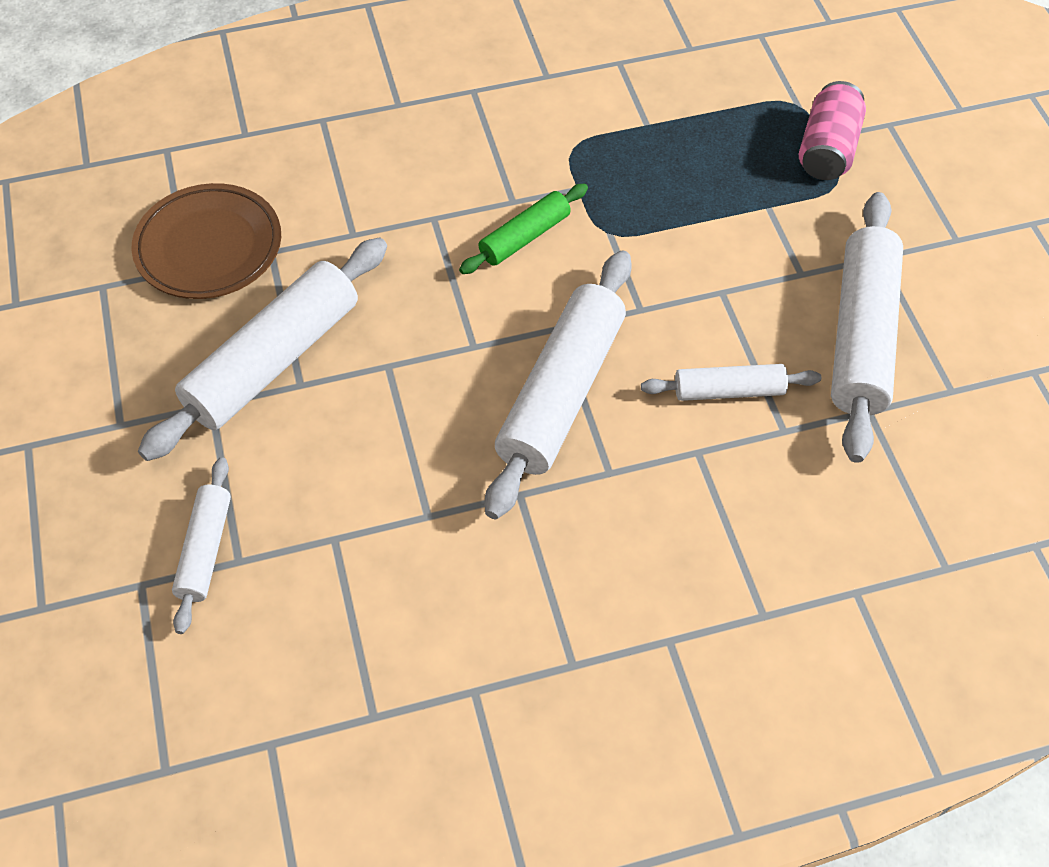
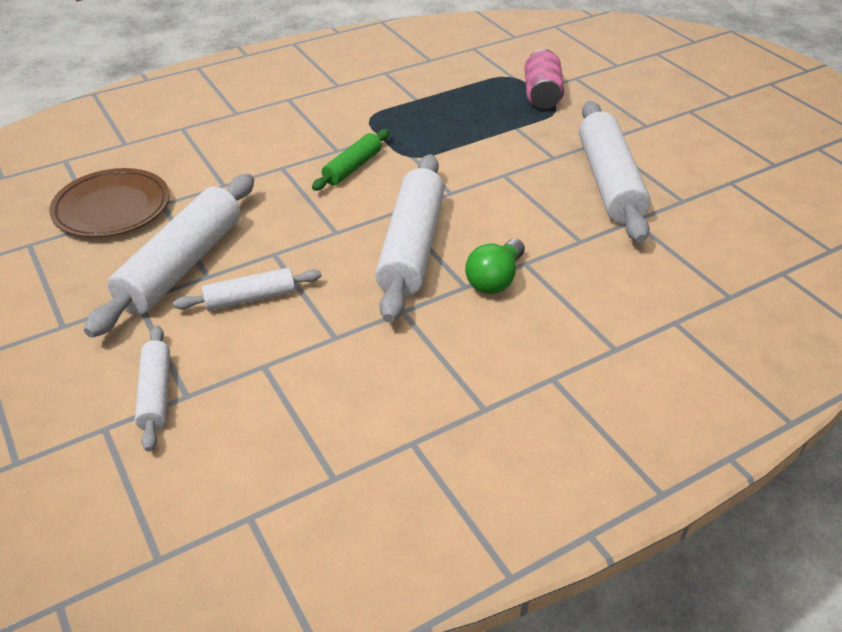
camera: 15 degrees left, 15 degrees down
white rolling pin [641,364,821,401] -> white rolling pin moved to [173,268,322,311]
none -> green light bulb [465,239,525,294]

